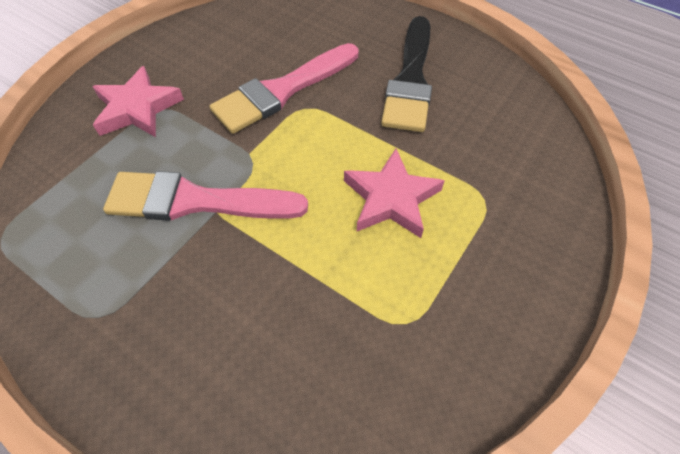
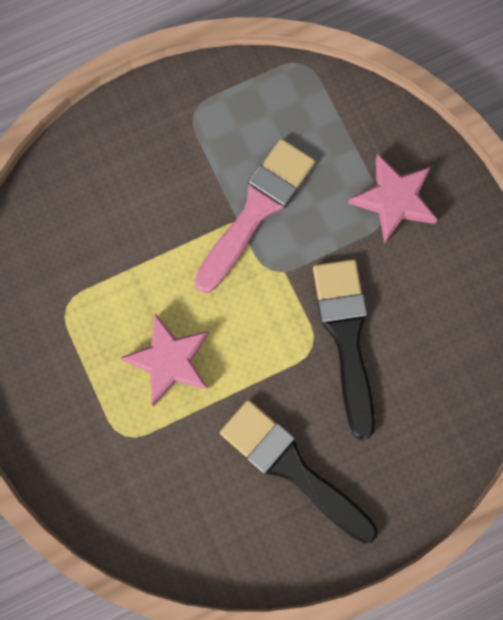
camera: 120 degrees right, 20 degrees up
pink brush [210,43,358,134] -> black brush [313,259,375,440]

